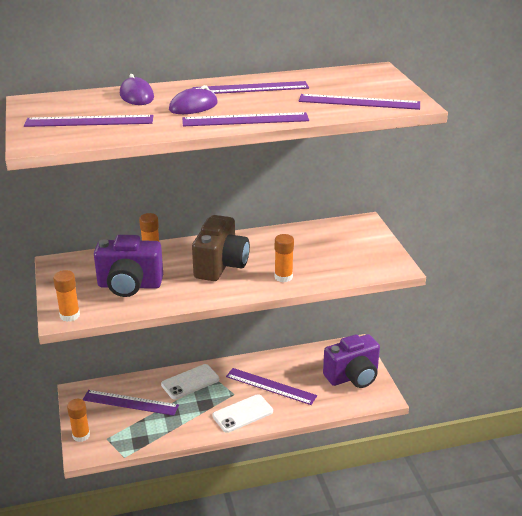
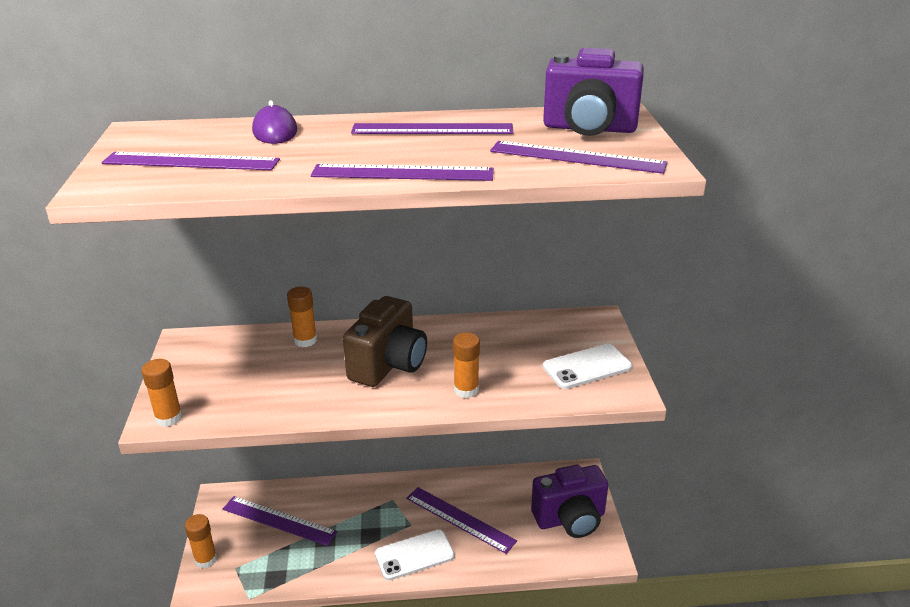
camera: 10 degrees right, 0 degrees up
purple camera [94,235,163,297] -> purple camera moved to [543,48,644,136]
white phone [161,364,219,399] -> white phone moved to [543,344,632,389]
purple mouse [169,85,218,114] -> none

